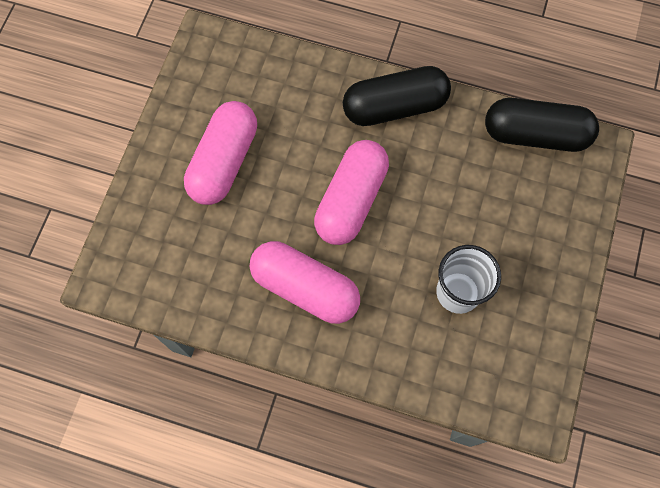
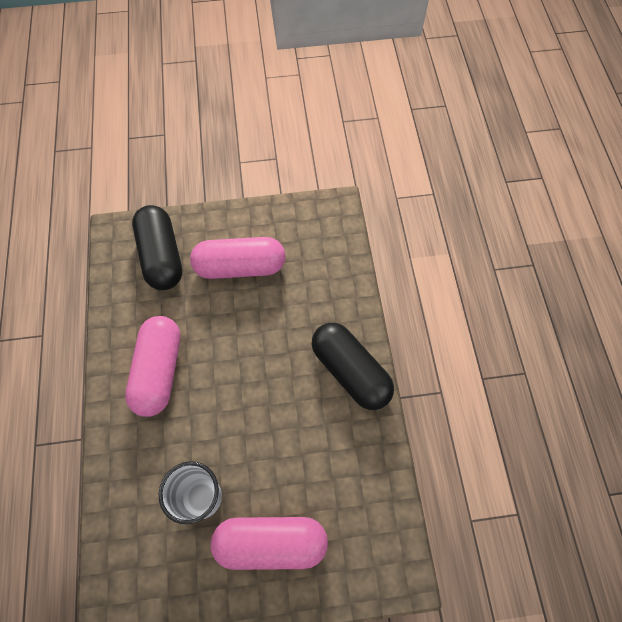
camera: 65 degrees right, 5 degrees down
pink capsule [314,140,389,245] -> pink capsule moved to [211,517,328,570]
black capsule [485,98,599,152] -> black capsule moved to [132,205,182,290]

